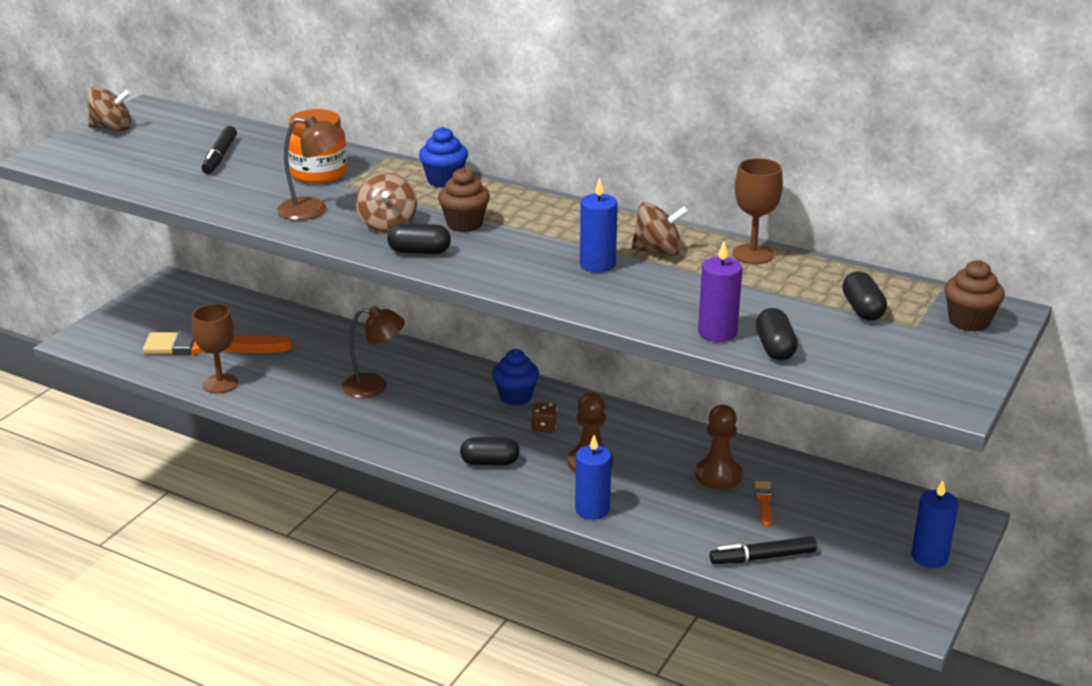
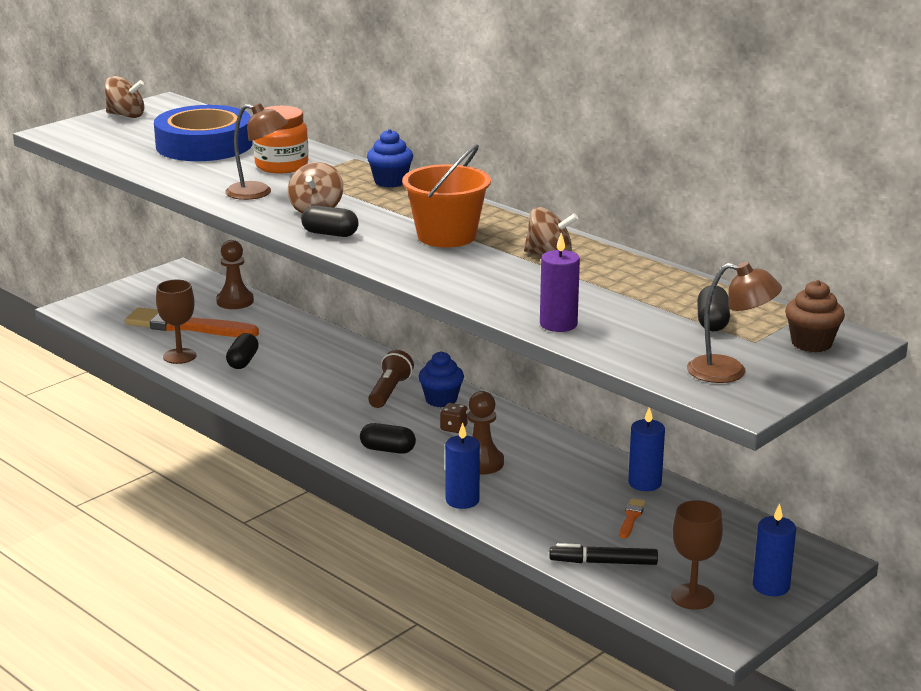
camera: 15 degrees right, 5 degrees down
black marker [202,126,237,174] -> blue tape [154,105,253,161]
brown lamp [342,306,405,398] -> brown lamp moved to [687,262,782,383]
brown cupcake [438,168,490,232] -> none
blue candle [580,178,618,272] -> blue candle moved to [628,407,665,491]
brown pawn [695,405,742,490] -> brown pawn moved to [216,240,254,309]
brown goblet [733,158,783,264] -> brown goblet moved to [671,500,723,610]
black capsule [756,308,798,361] -> black capsule moved to [226,333,259,369]
none -> brown flashlight [368,350,414,408]
none -> orange bucket [402,144,491,247]

